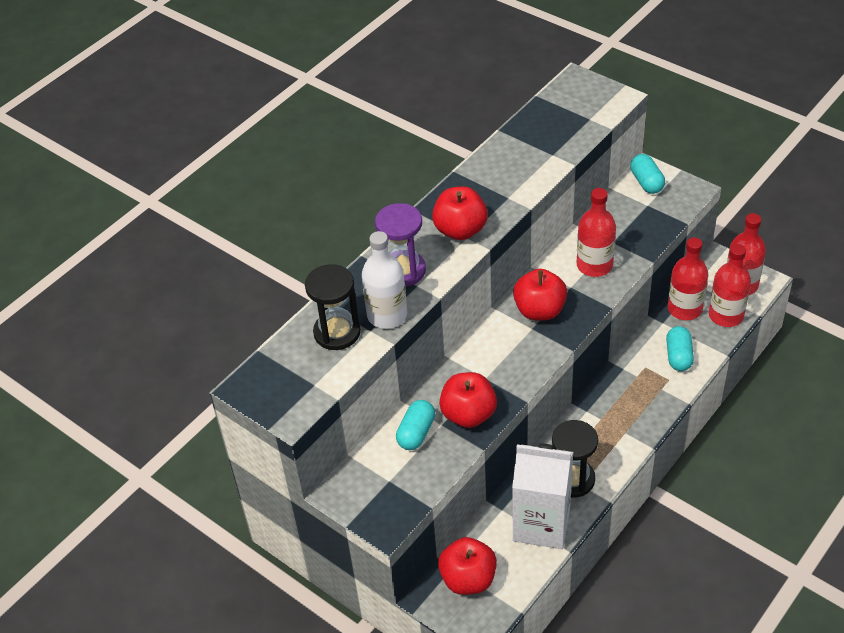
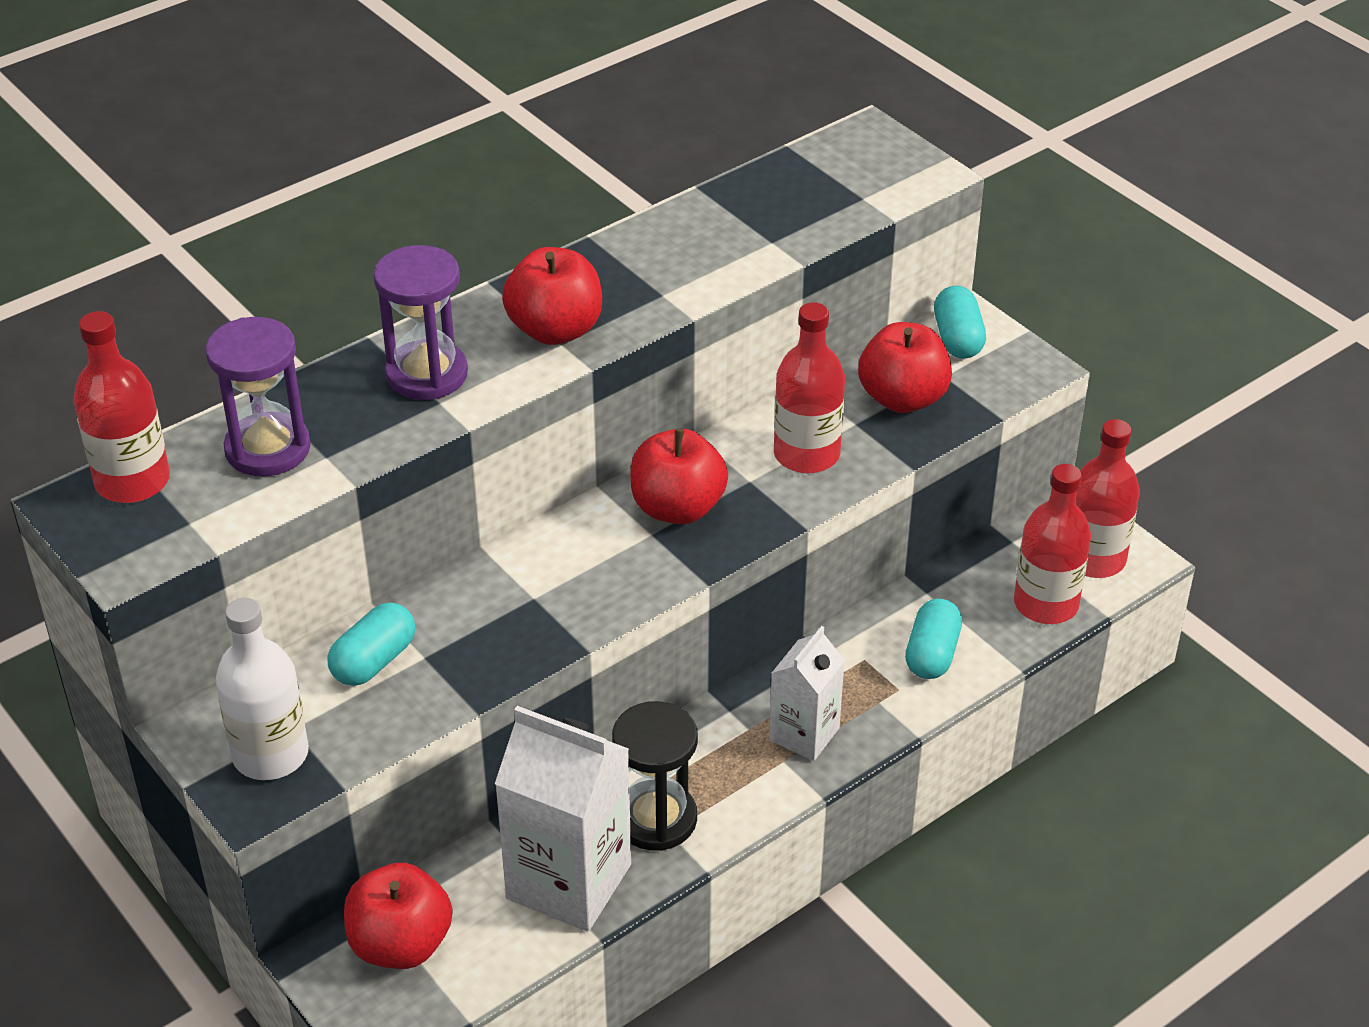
camera: 10 degrees right, 5 degrees down
black hourglass [305,264,361,350] -> purple hourglass [205,317,311,476]
white bottle [362,231,407,329] -> white bottle moved to [215,598,309,780]
red apple [439,372,497,428] -> red apple moved to [858,322,952,413]
red bottle [668,237,708,320] -> red bottle moved to [73,311,170,503]
none -> white carton [769,626,845,761]

